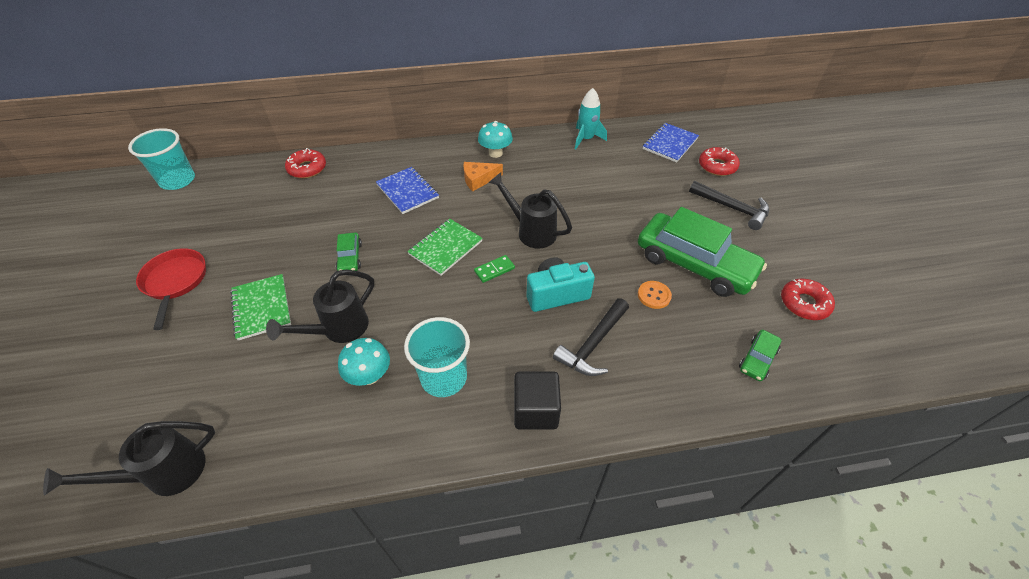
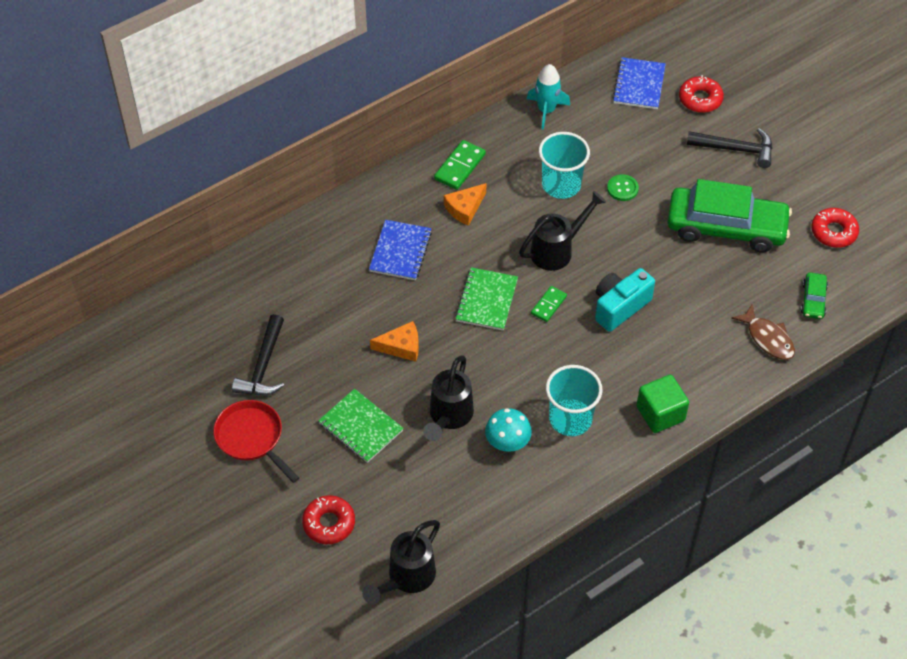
camera: 25 degrees left, 5 degrees up
turquoise cup [128,128,195,190] -> turquoise cup moved to [539,132,590,199]
red donut [285,148,326,178] -> red donut moved to [302,495,355,544]
green car [336,233,362,271] -> orange cheese [370,321,419,362]
blue notebook [376,167,439,214] -> blue notebook turned 75 degrees clockwise [369,220,432,280]
turquoise mushroom [478,121,513,158] -> green domino [434,140,486,190]
black watering can [488,173,572,249] -> black watering can turned 135 degrees clockwise [519,191,606,271]
black cube [514,372,561,430] -> green cube [637,375,689,433]
black hammer [553,298,629,376] -> black hammer moved to [232,314,284,395]
orange button [638,281,672,309] -> none
none -> green button [607,174,639,201]
none -> brown fish [731,304,795,360]

